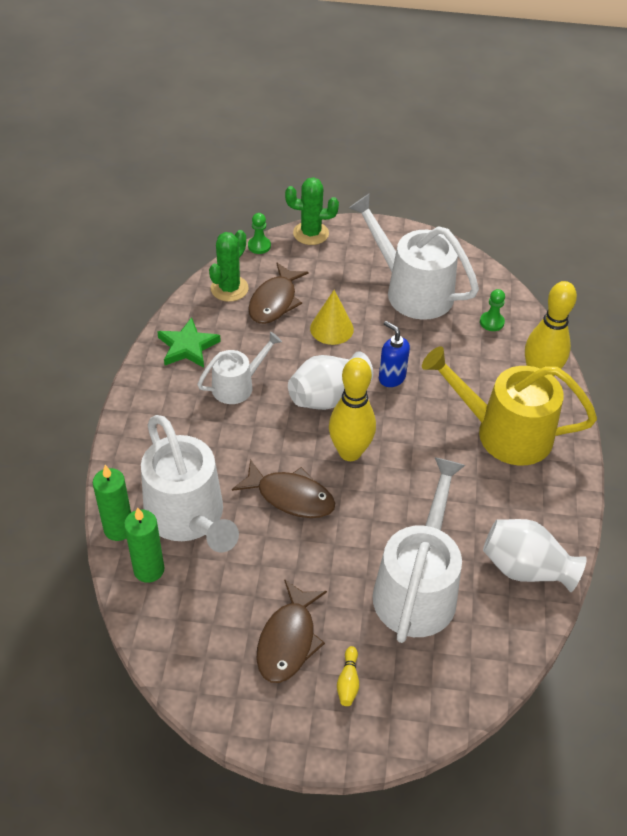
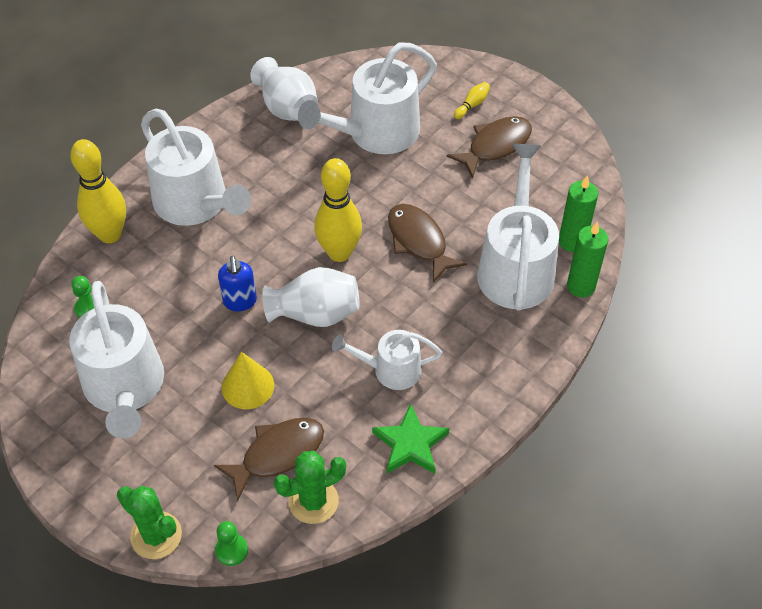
camera: 145 degrees left, 5 degrees up
yellow watering can [422,346,597,465] -> white watering can [141,109,251,226]

